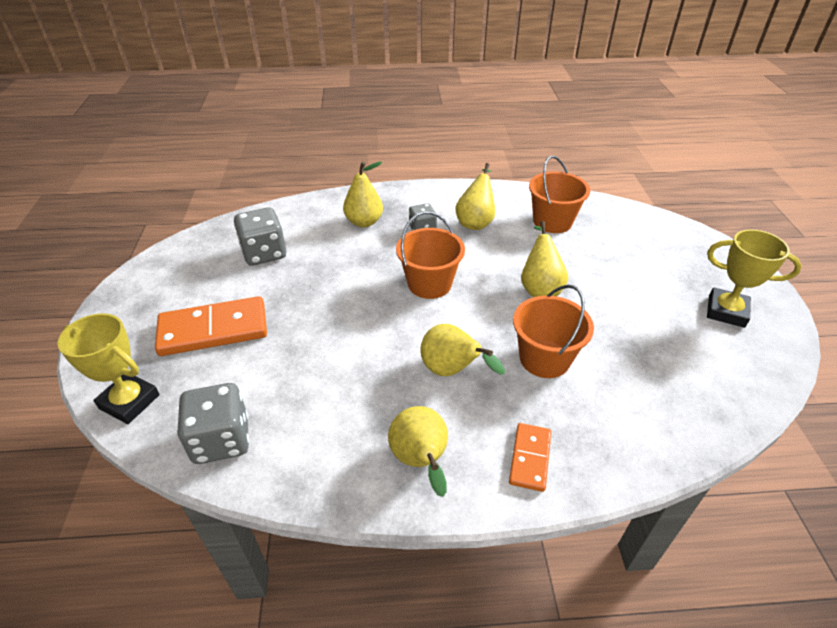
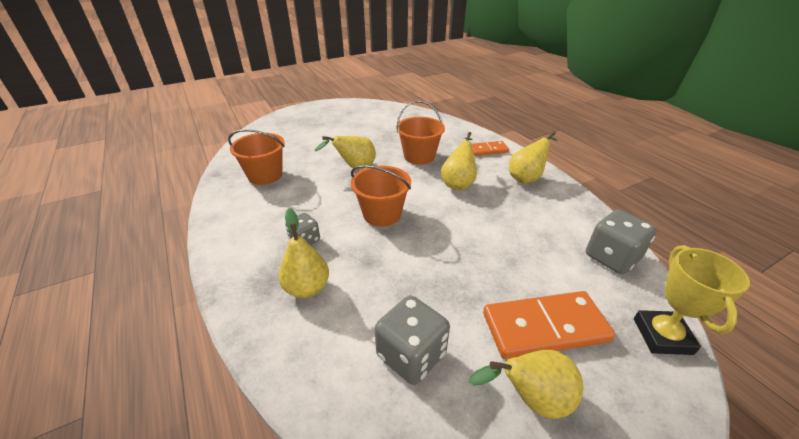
camera: 115 degrees left, 5 degrees down
orange domino [155,296,267,356] -> orange domino turned 60 degrees counterclockwise [483,291,615,359]
yellow pear [455,163,495,230] -> yellow pear moved to [469,350,583,419]
yellow trophy [707,229,802,328] -> none

